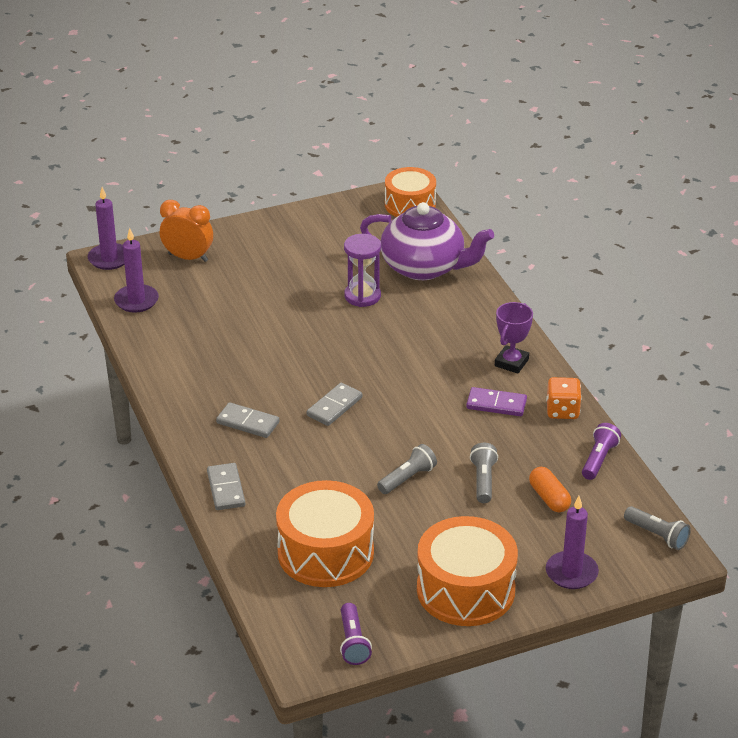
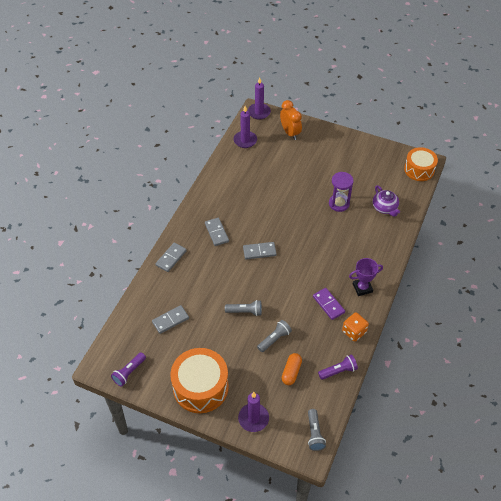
camera: 45 degrees right, 15 degrees up
orange drum [276,480,374,587] -> grey domino [152,305,189,334]
purple teapot [360,202,494,280] -> purple teapot [373,185,400,217], size x0.54

